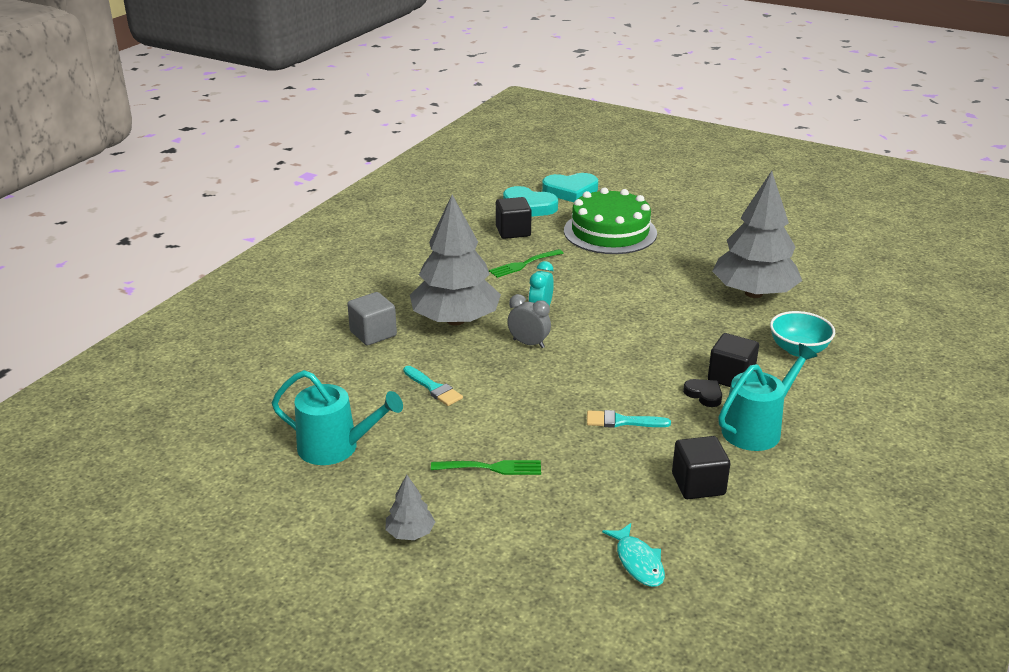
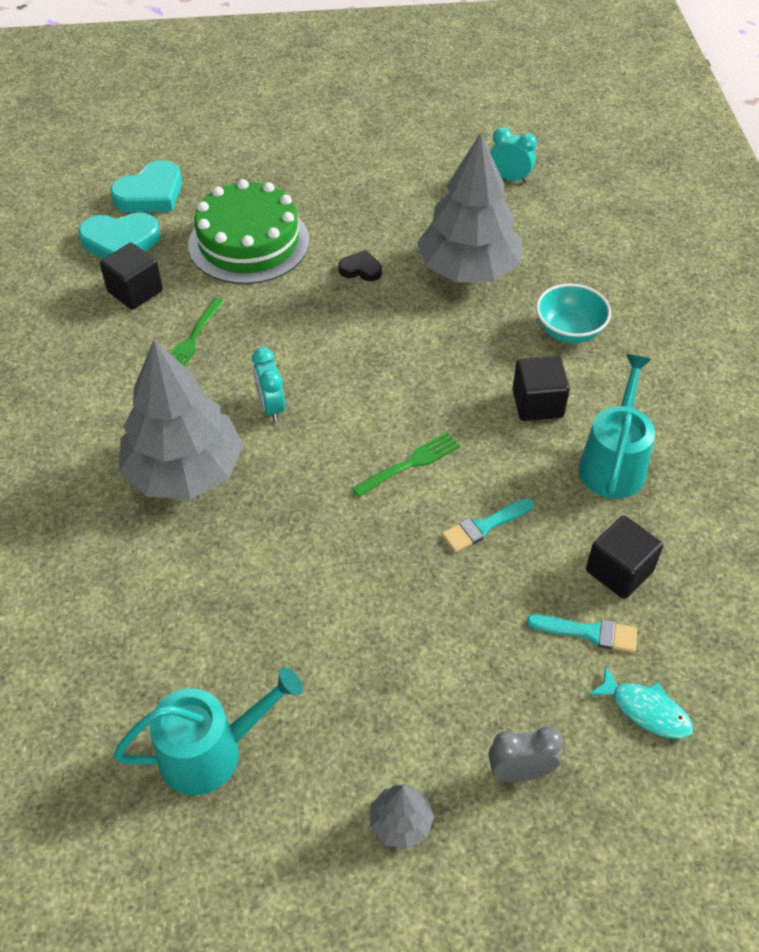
camera: 35 degrees left, 20 degrees up
grey cube [347,292,397,345] -> none
turquoise brush [403,366,463,406] -> turquoise brush moved to [527,614,637,653]
green fork [431,460,541,475] -> green fork moved to [352,432,460,497]
grey clock [507,294,551,348] -> grey clock moved to [488,726,563,781]
black heart [683,379,722,407] -> black heart moved to [338,250,382,281]
none -> turquoise clock [490,127,537,183]

